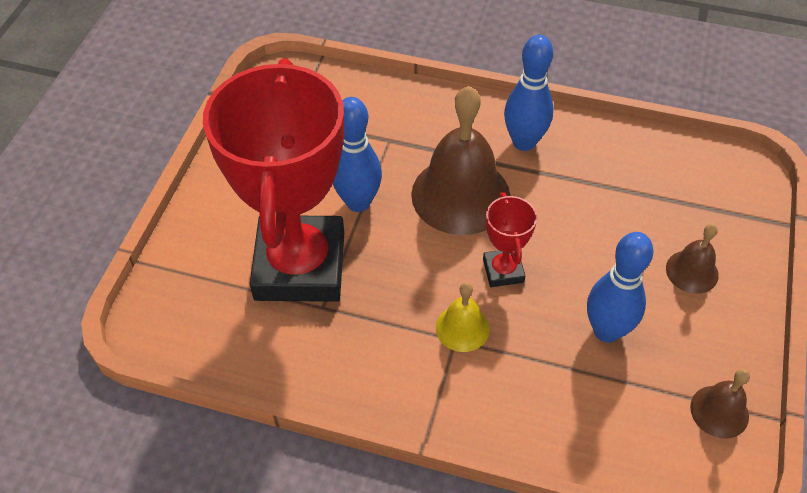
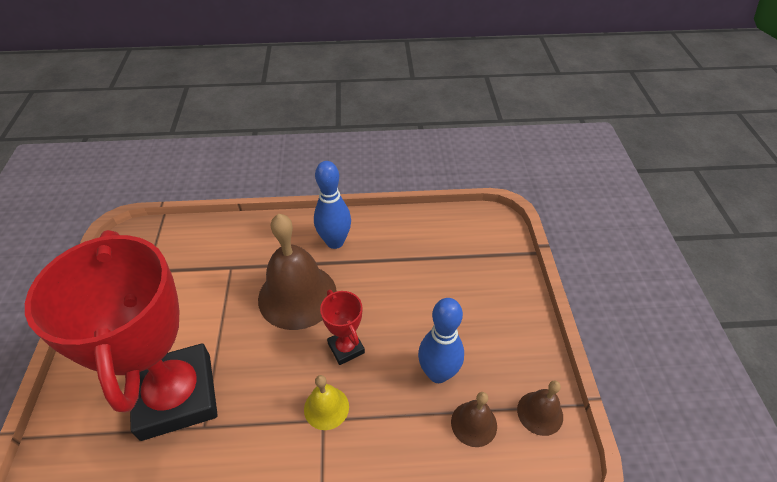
camera: 20 degrees left, 5 degrees down
blue bowling pin [333,97,382,212] -> none
brown bell [666,224,719,294] -> brown bell moved to [451,392,497,447]

